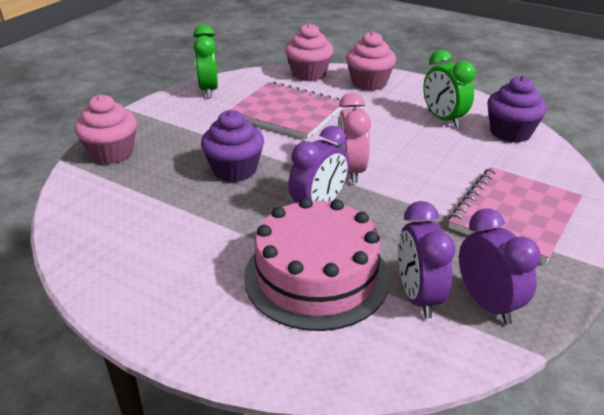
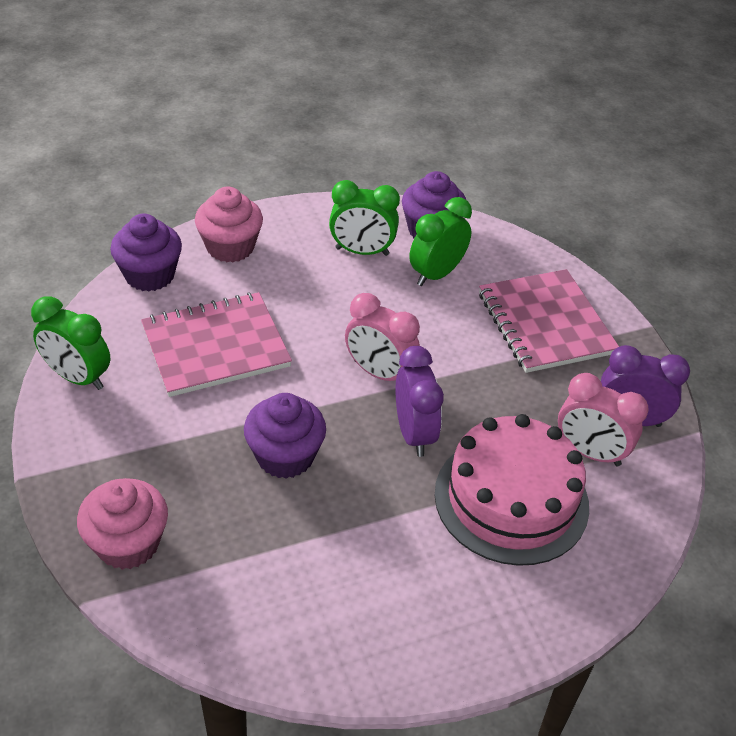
camera: 55 degrees left, 10 degrees up
pink cupcake [285,23,334,81] -> purple cupcake [110,214,182,292]
purple clock [398,201,455,319] -> pink clock [558,373,649,466]
none -> green clock [409,197,472,286]

